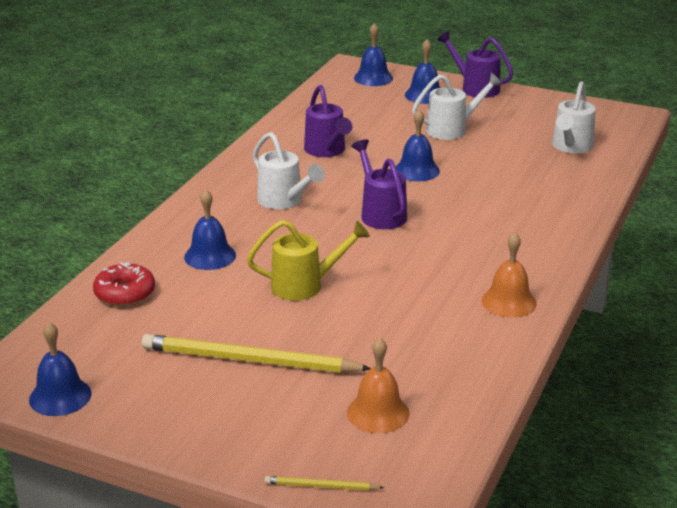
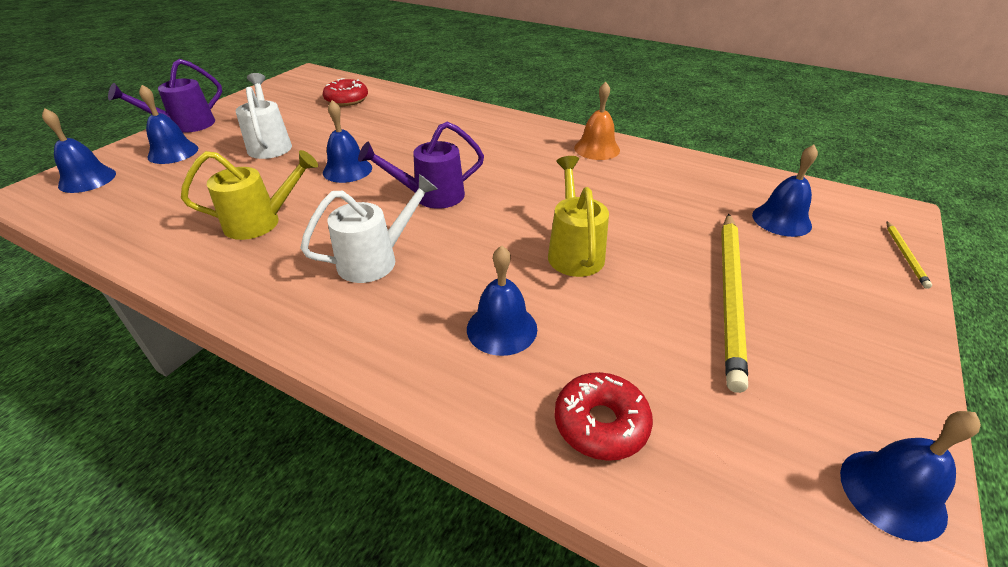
camera: 85 degrees left, 10 degrees up
purple watering can [304,85,352,157] -> yellow watering can [181,150,318,240]
orange bell [347,338,409,433] -> blue bell [752,145,818,237]
white watering can [552,81,596,153] -> red donut [323,78,368,106]

